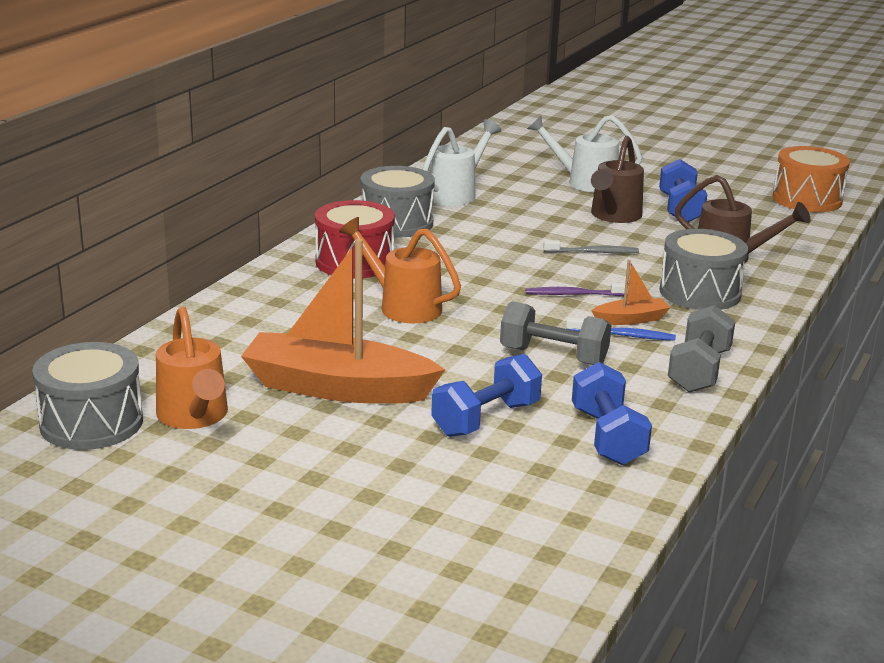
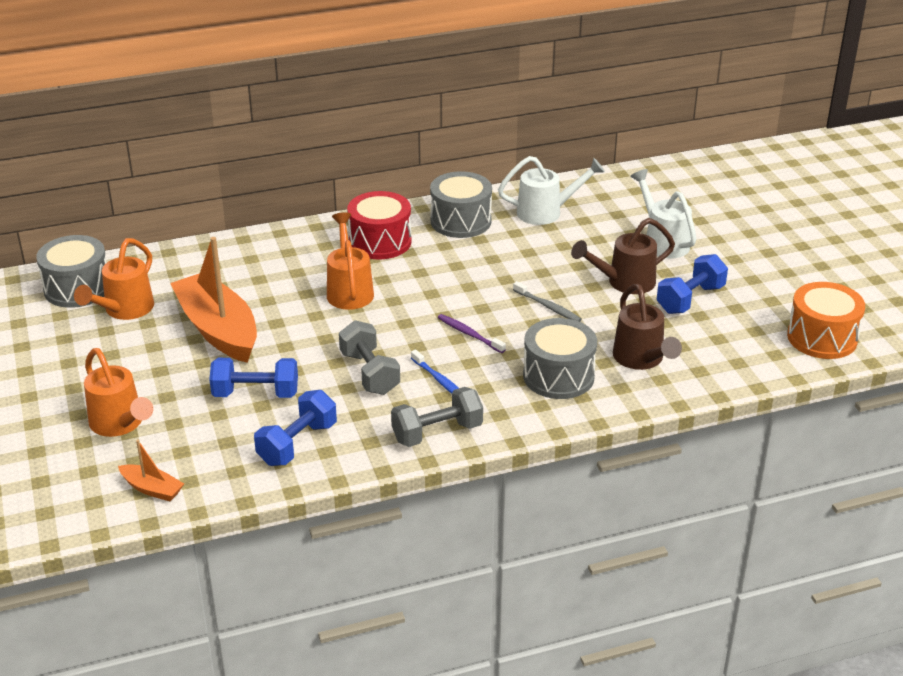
camera: 45 degrees right, 10 degrees up
orange boat [592,260,671,325] -> orange boat moved to [118,440,184,501]
none -> orange watering can [84,348,153,437]

